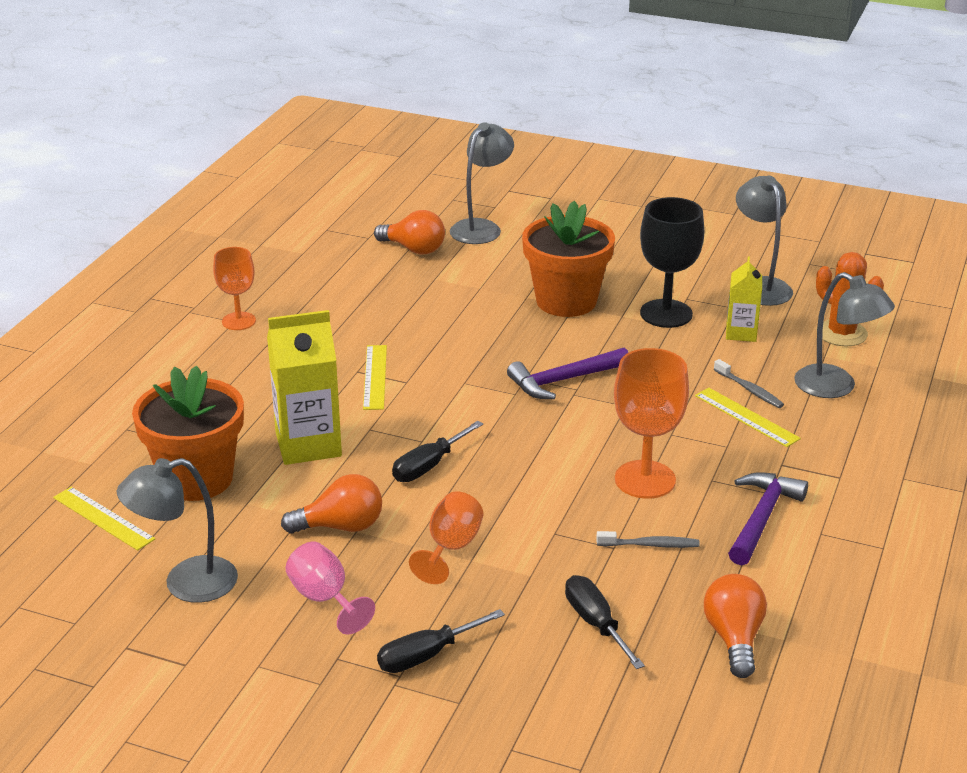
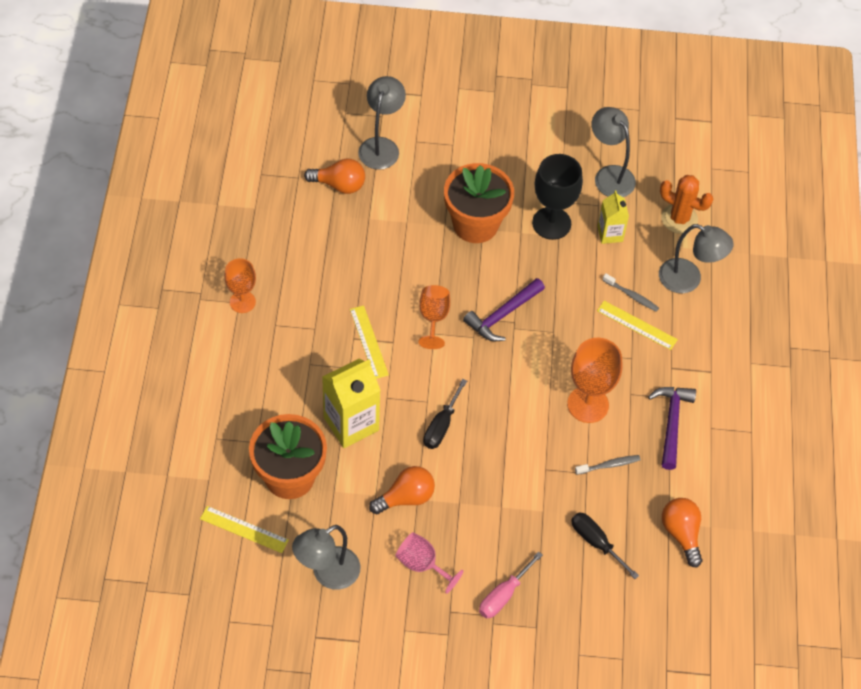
camera: 20 degrees left, 25 degrees up
black screwdriver [377,609,505,673] -> pink screwdriver [479,551,543,618]
orange goblet [409,492,483,584] -> orange goblet moved to [418,285,450,349]

